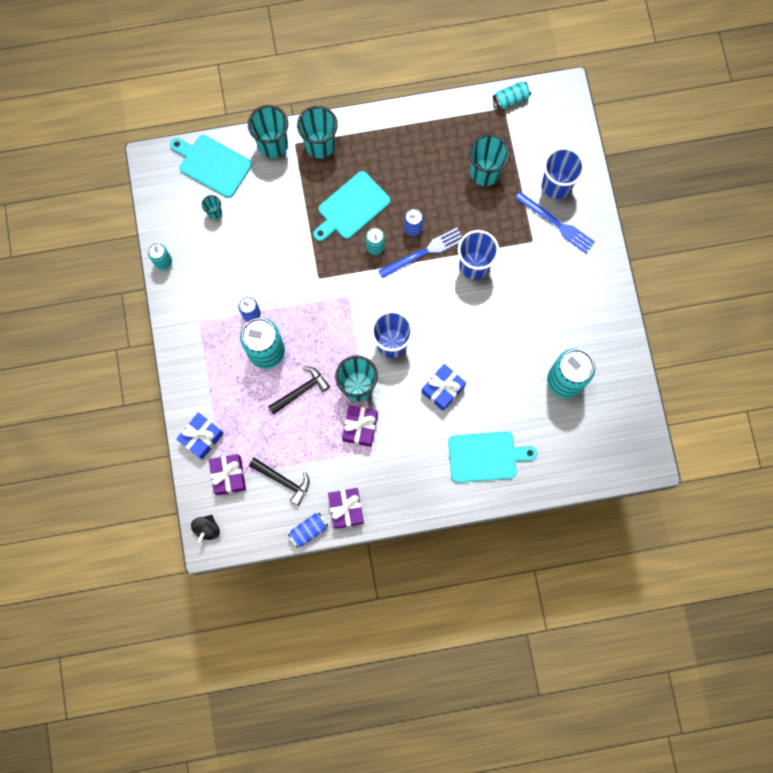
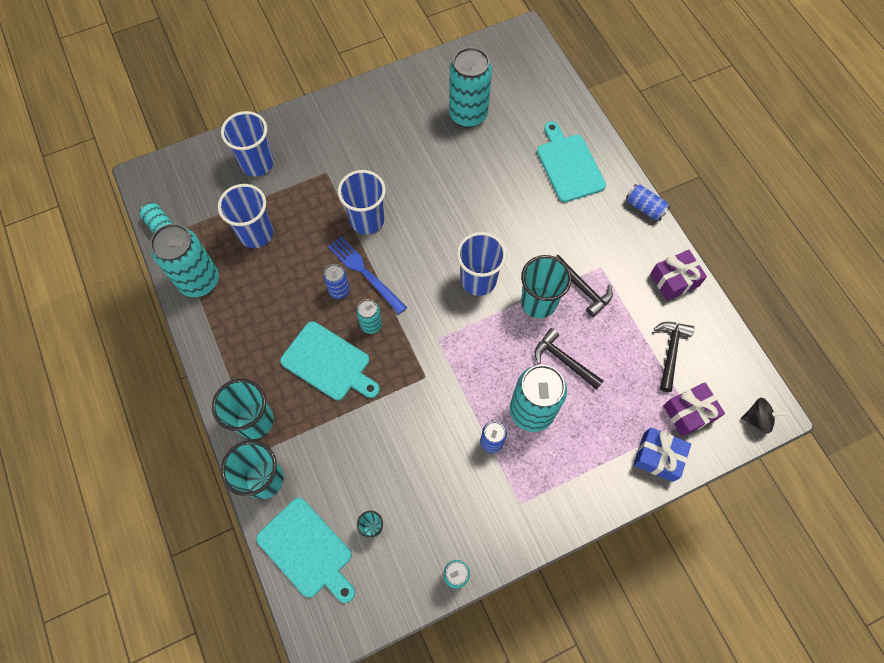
camera: 105 degrees left, 10 degrees down
turquoise cutting board [170,135,252,198] -> turquoise cutting board turned 60 degrees counterclockwise [256,498,355,603]
blue can [288,513,328,548] -> blue can moved to [626,184,670,221]
purple gift [342,405,378,447] -> black hammer [555,255,613,317]
blue gift [421,364,466,411] -> none
turquoise cup [469,134,510,186] -> blue cup [218,184,273,248]
blue fork [515,192,595,253] -> none
none -> turquoise can [150,224,219,297]

